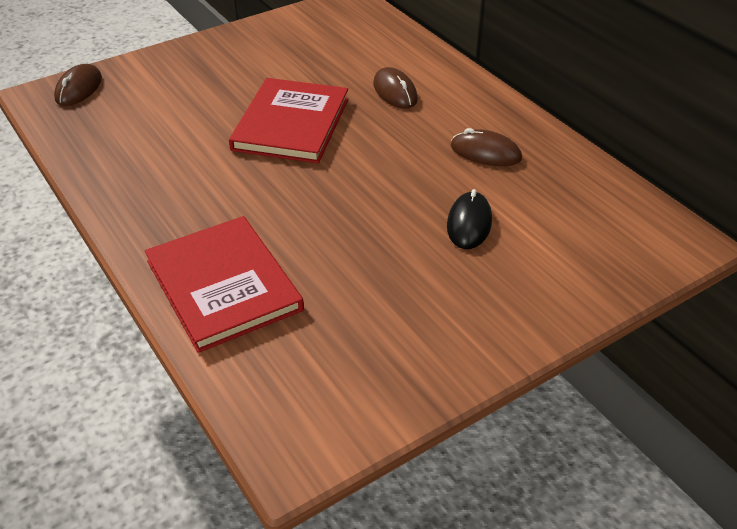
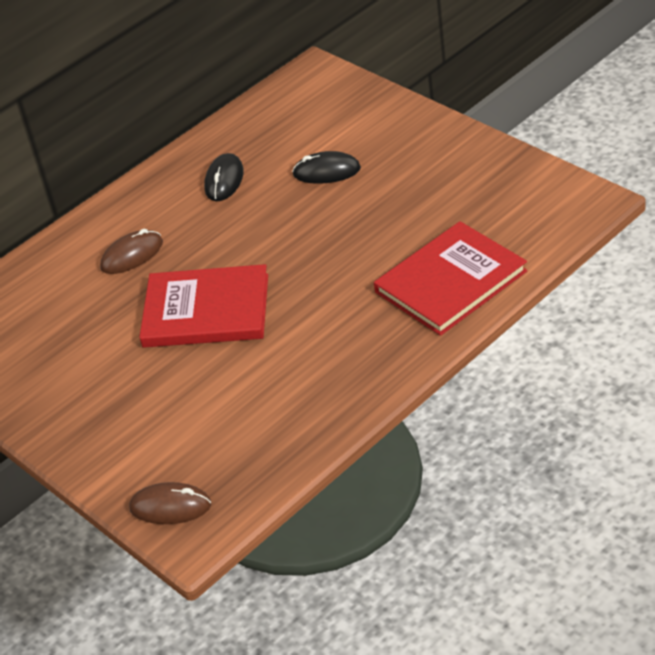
camera: 95 degrees left, 0 degrees up
brown mouse [451,128,522,166] -> black mouse [204,153,244,201]

